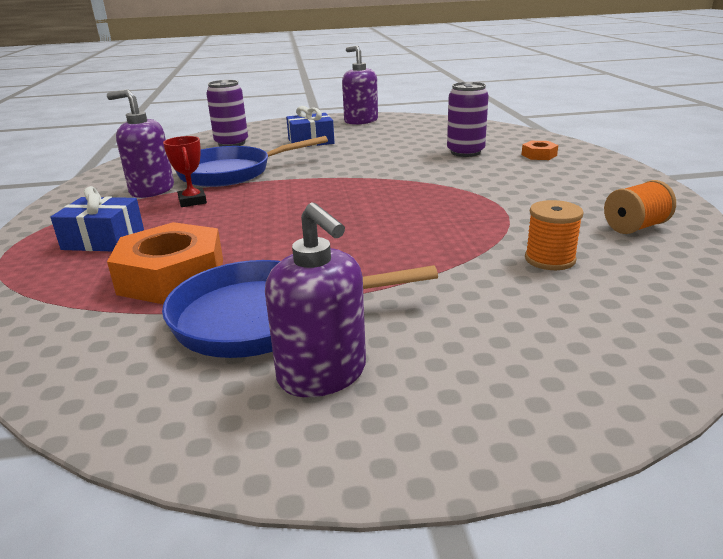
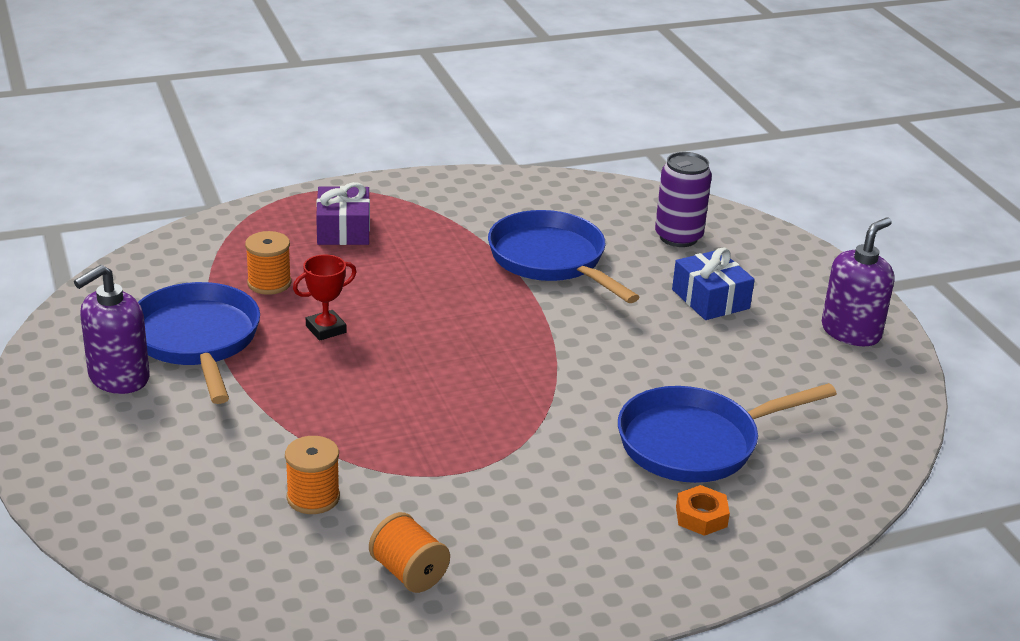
camera: 75 degrees right, 5 degrees up
blue gift [50,186,144,251] -> purple gift [316,182,370,245]
purple soap dispenser [107,89,174,198] -> none
orange nut [107,222,223,304] -> orange spool [245,231,291,295]
red trophy [163,136,207,207] -> red trophy moved to [293,254,356,341]
purple can [447,82,489,157] -> blue pan [618,383,837,483]

